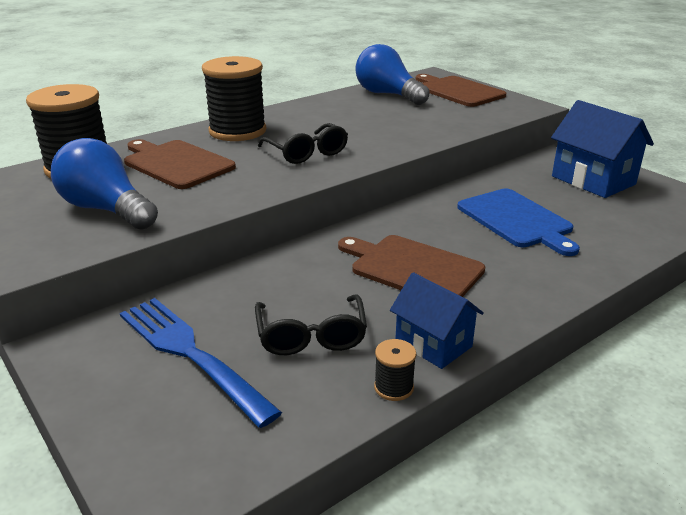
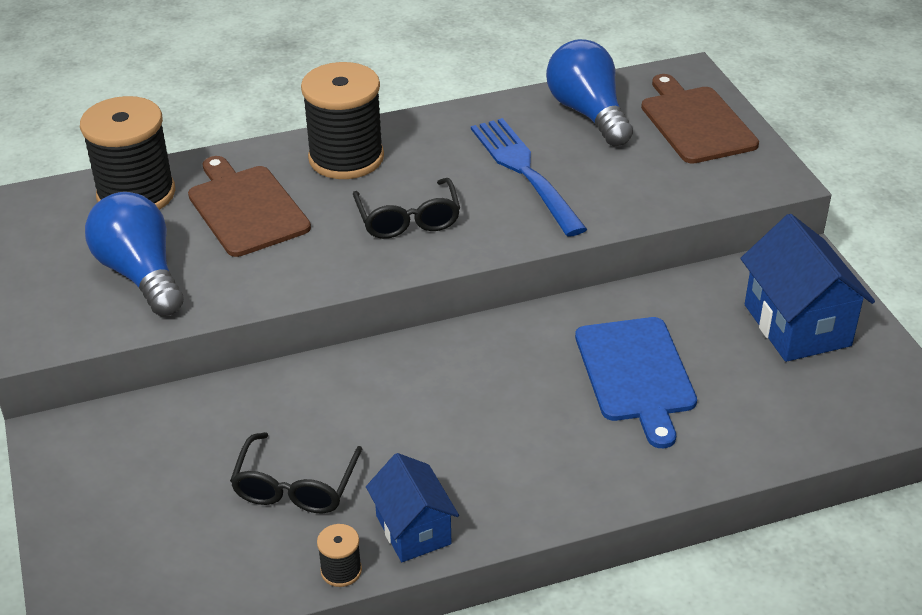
camera: 20 degrees right, 10 degrees up
blue fork [120,298,282,428] -> blue fork moved to [471,118,587,237]
brown cutting board [338,235,485,297] -> none

